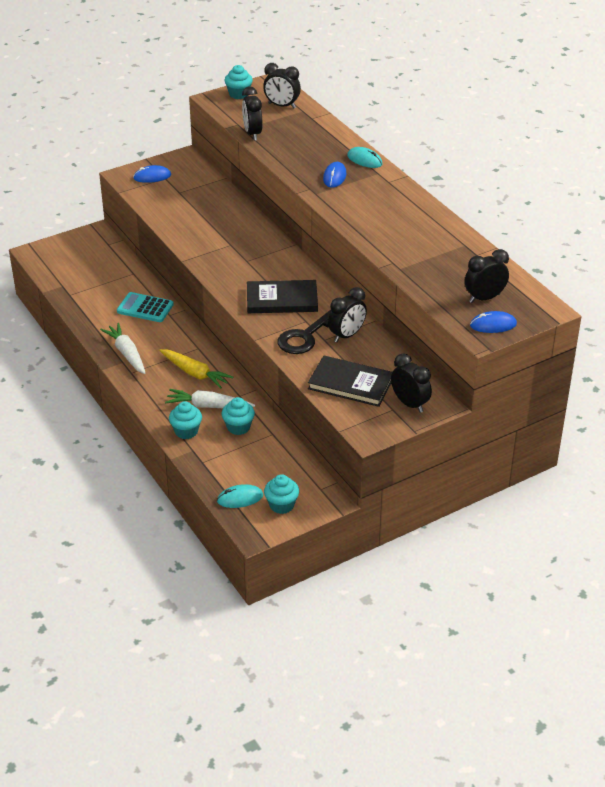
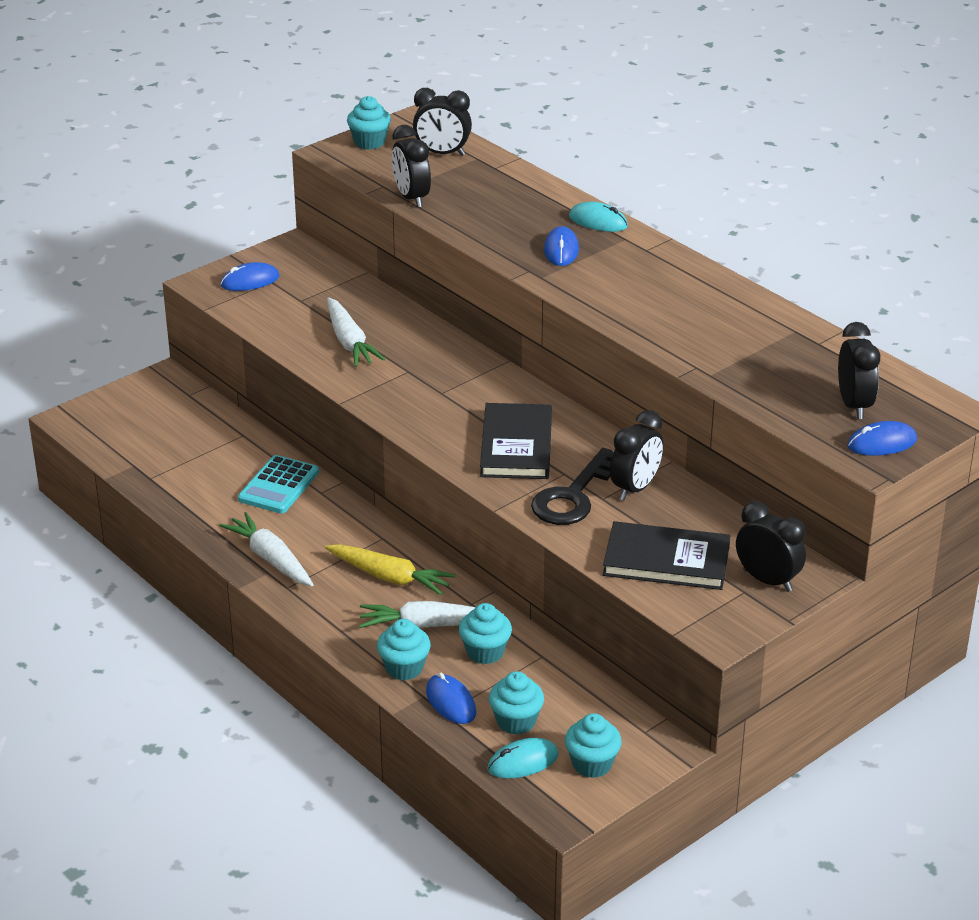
camera: 10 degrees left, 5 degrees down
turquoise calculator [117,292,174,322] -> turquoise calculator turned 75 degrees counterclockwise [238,455,319,513]
black book [247,280,318,313] -> black book turned 75 degrees counterclockwise [480,403,552,479]
black clock [465,249,509,303] -> black clock turned 120 degrees clockwise [838,322,880,419]
none -> white carrot [327,297,385,367]
none -> blue mouse [426,673,476,724]
none -> turquoise cupcake [489,671,544,735]

